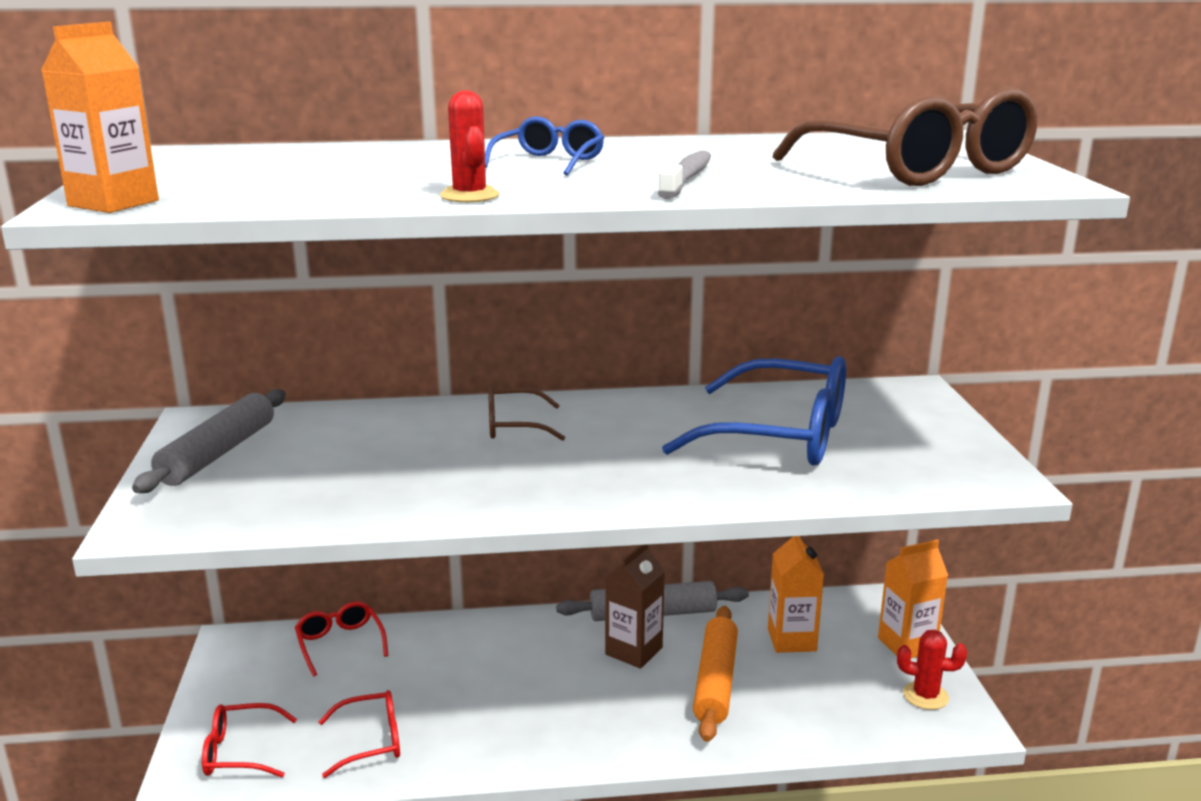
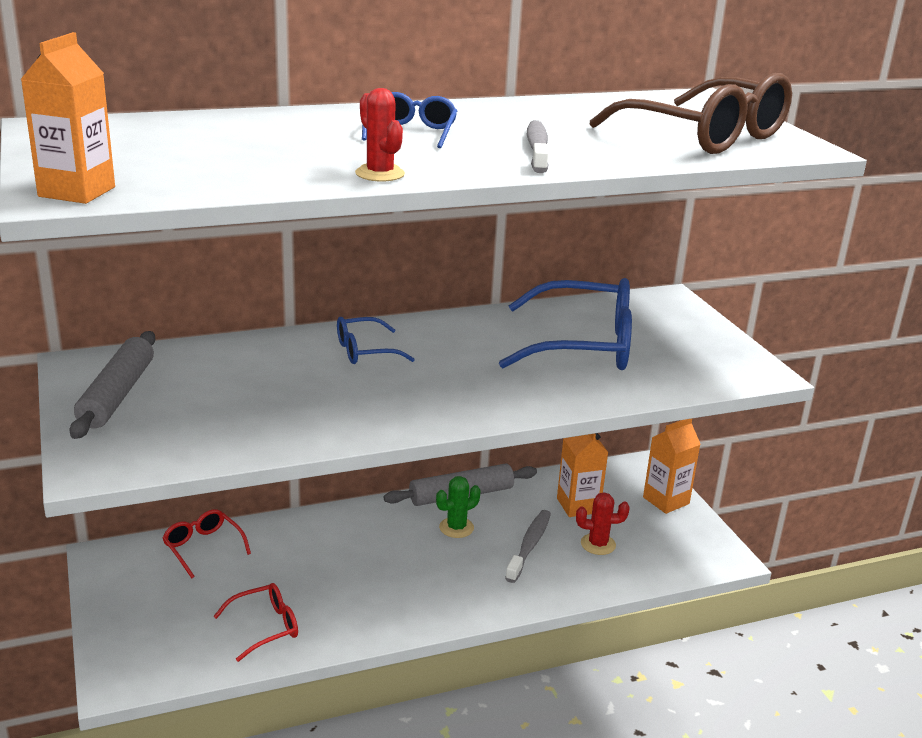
camera: 15 degrees left, 5 degrees up
red glasses [202,703,297,777] -> none
brown glasses [488,385,565,441] -> blue glasses [337,317,415,364]
brown carton [605,545,665,668] -> green cactus [436,476,480,538]
orange rolling pin [693,606,738,742] -> grey toothbrush [505,510,551,583]
red cactus [897,630,967,710] -> red cactus moved to [576,492,630,555]

